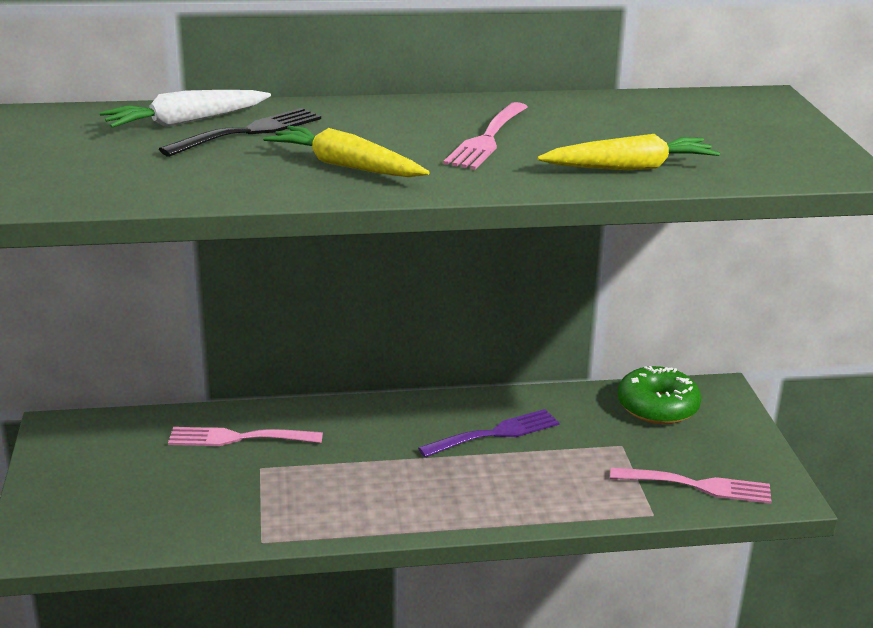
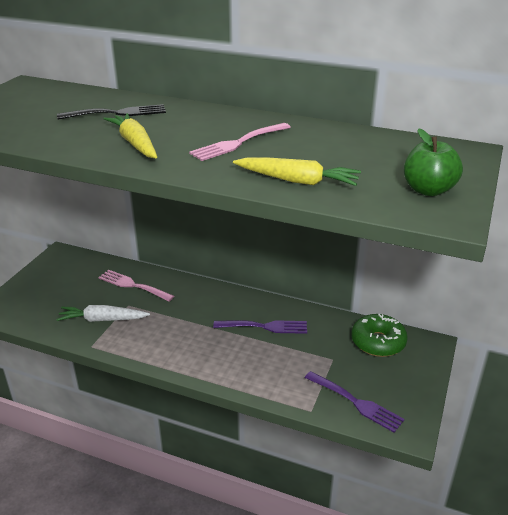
camera: 30 degrees right, 5 degrees up
white carrot [100,90,271,128] -> white carrot moved to [56,305,150,322]
pink fork [610,467,772,504] -> purple fork [305,371,404,433]
none -> green apple [404,129,463,196]

